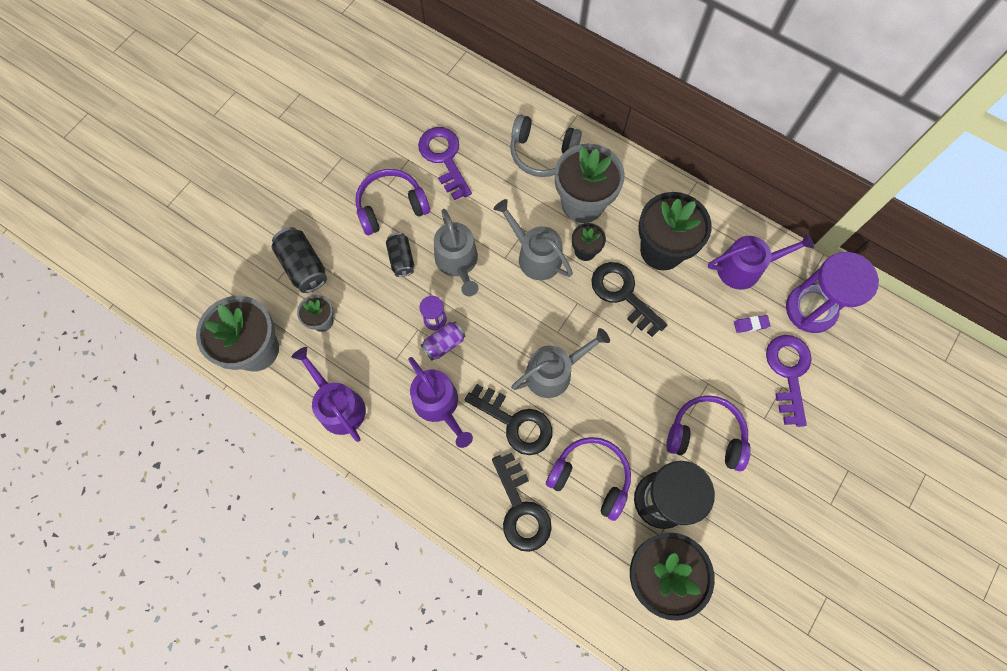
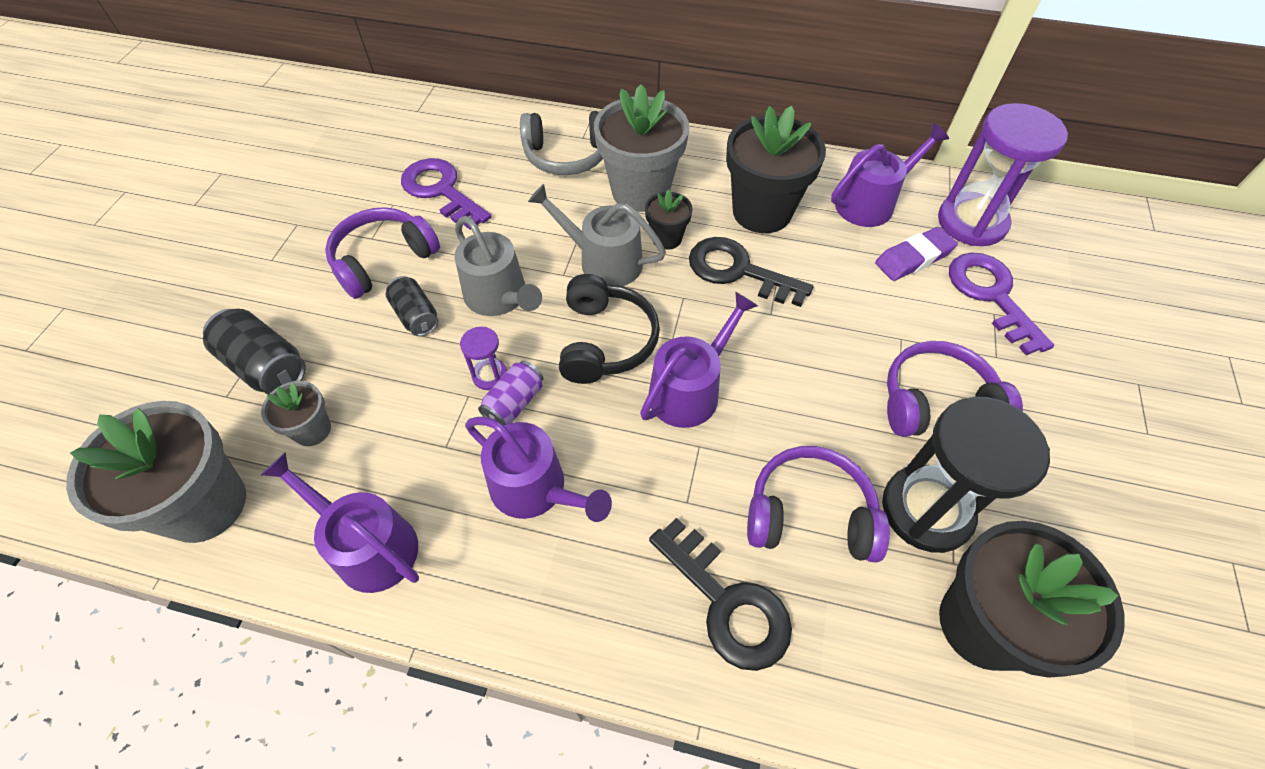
camera: 20 degrees left, 15 degrees down
black key [465,384,552,455] -> none
grey watering can [511,328,610,398] -> purple watering can [640,292,758,428]
purple eraser [734,315,771,333] -> purple eraser [875,227,958,281], size x1.73
none -> black headphones [559,274,660,384]

